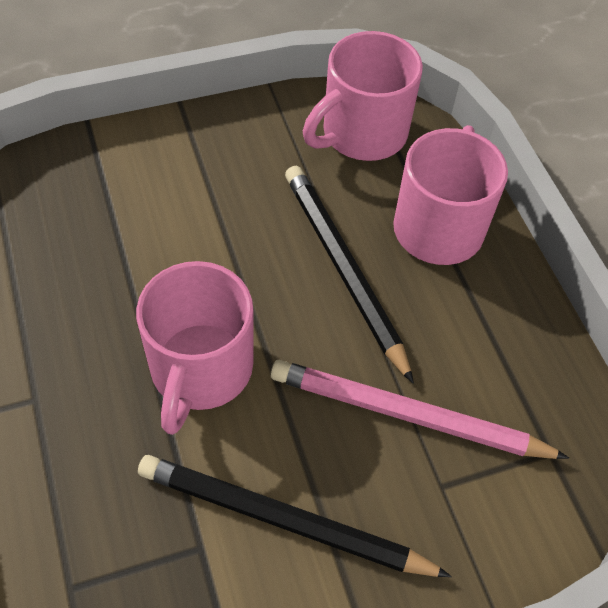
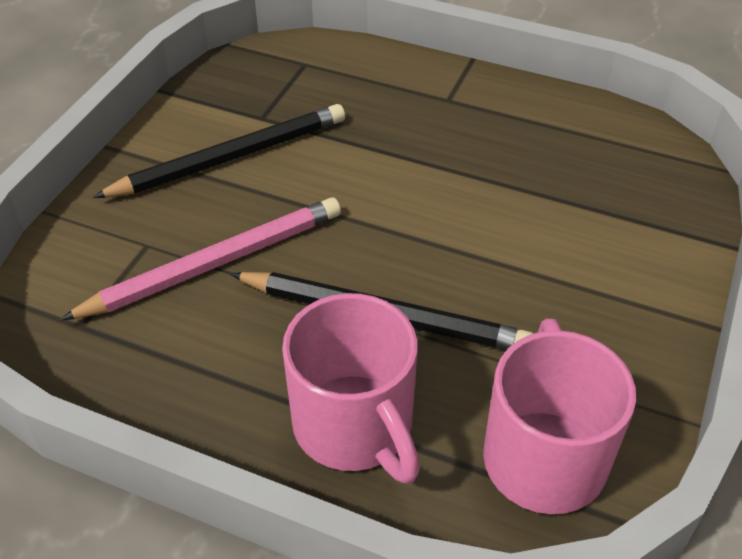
camera: 135 degrees right, 10 degrees down
pink mug [136,261,253,435] -> none

